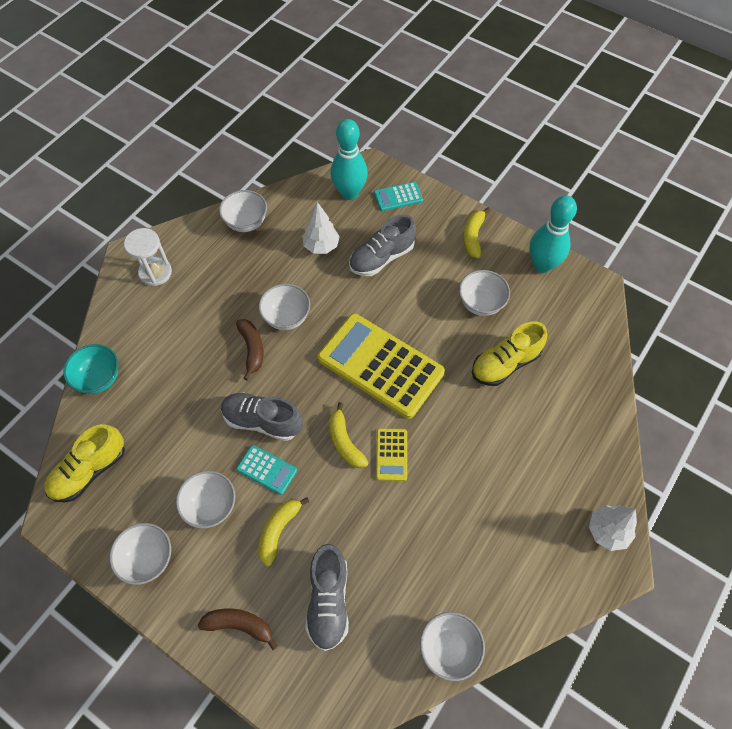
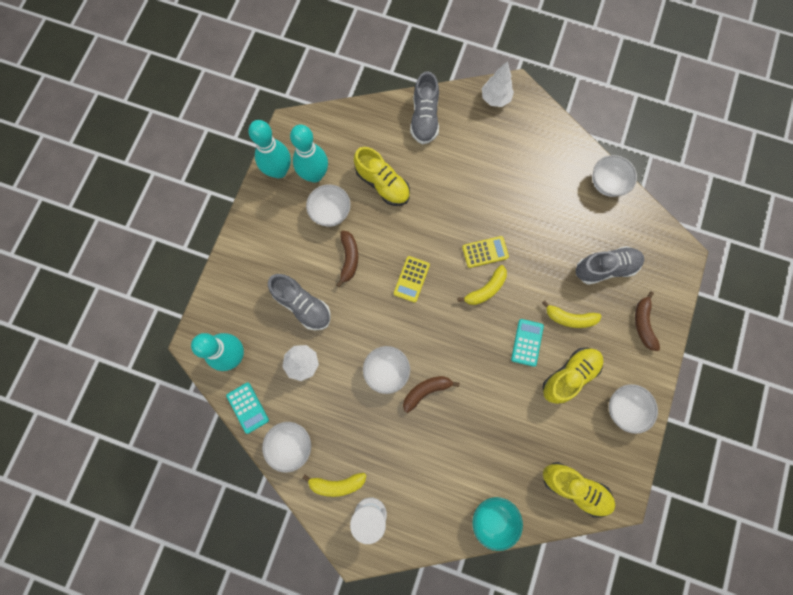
camera: 105 degrees left, 15 degrees up
white bowl [176,471,235,529] -> yellow shoe [542,348,604,404]
grey shoe [221,392,303,441] -> grey shoe moved to [410,71,439,144]
yellow calculator [318,314,445,419] -> yellow calculator [394,256,430,303], size x0.44
turquoise calculator [374,182,423,211] -> turquoise calculator moved to [226,383,269,434]
yellow banana [463,207,490,258] -> yellow banana moved to [302,473,366,497]
none -> turquoise bowling pin [290,124,328,183]
none -> brown banana [336,231,358,287]

